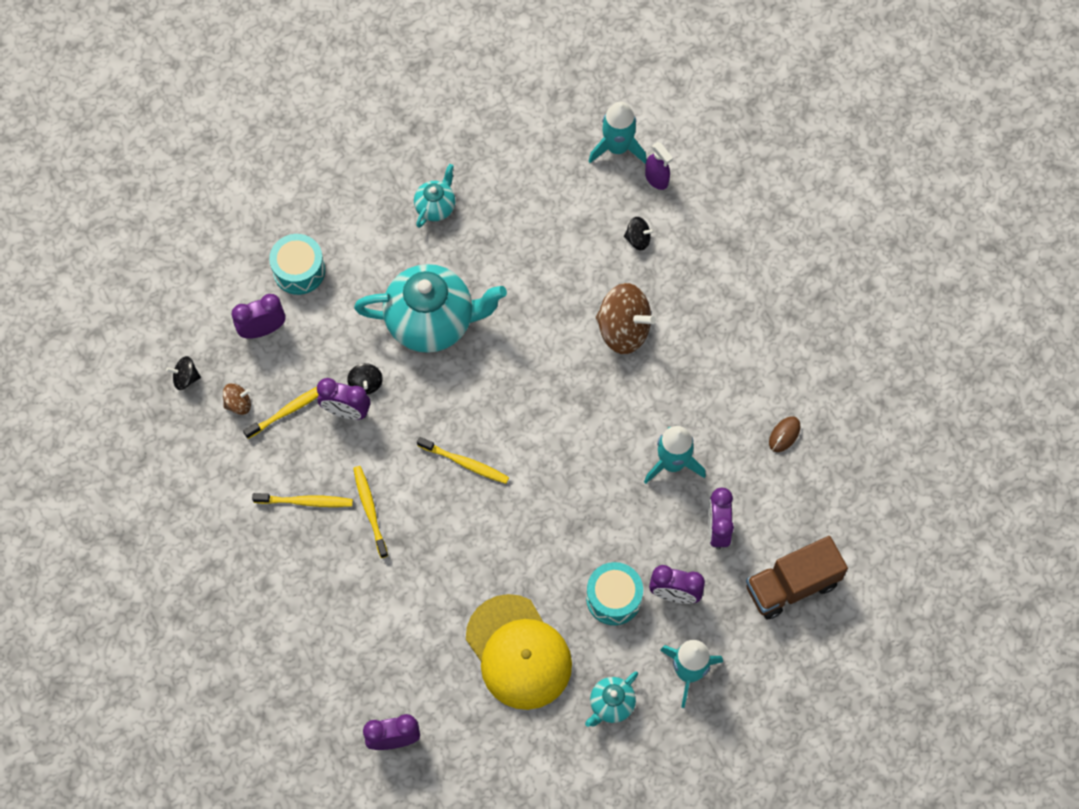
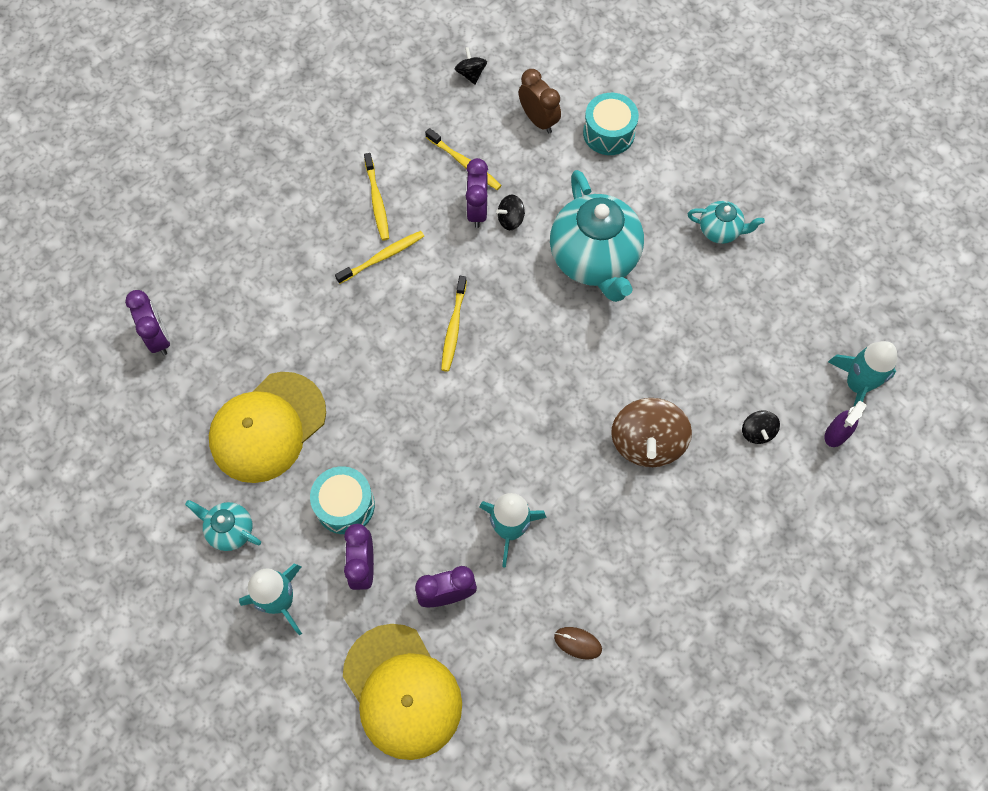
camera: 75 degrees right, 0 degrees up
brown spinning top [223,383,251,415] -> none
purple clock [232,294,285,339] -> brown clock [519,69,561,133]
brown truck [746,536,848,619] -> yellow cap [343,624,462,760]

